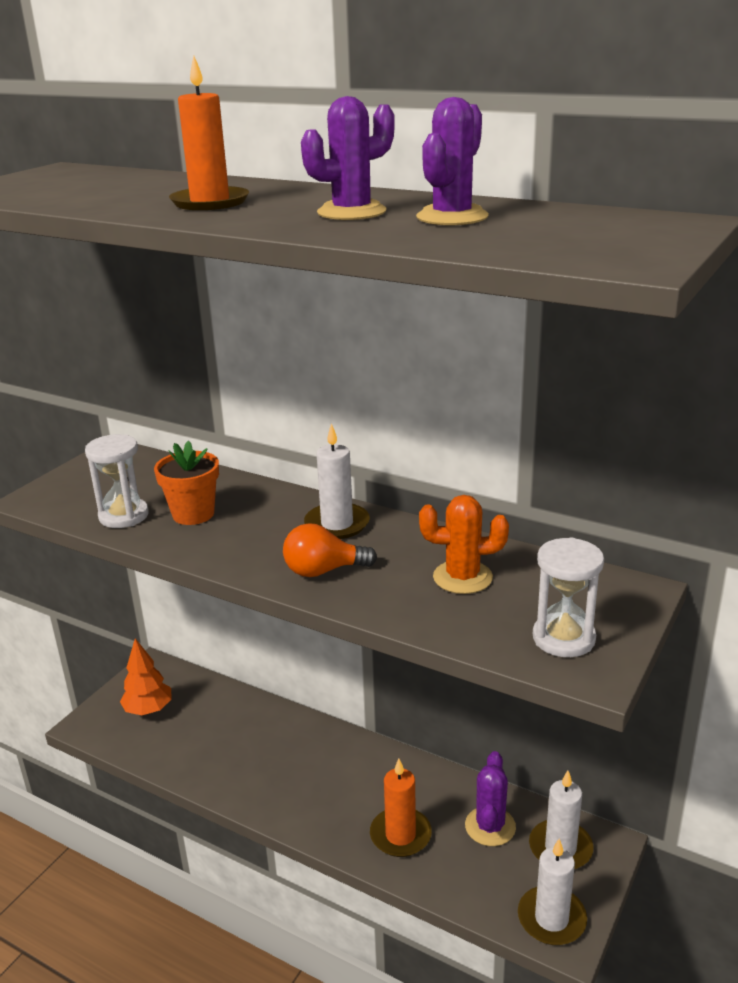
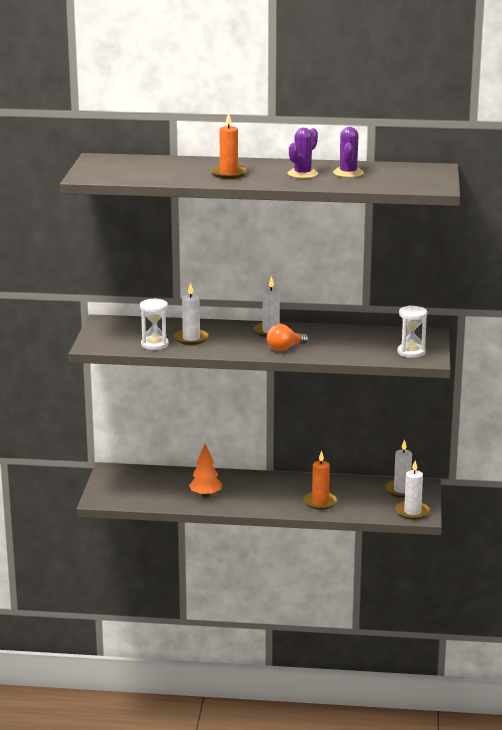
camera: 25 degrees left, 5 degrees down
orange tree [120,638,172,715] -> orange tree moved to [189,444,222,497]
orange flower pot [154,441,219,525] -> white candle [174,283,209,345]
orange cactus [419,495,509,594] -> none
purple cactus [465,751,516,846] -> none

